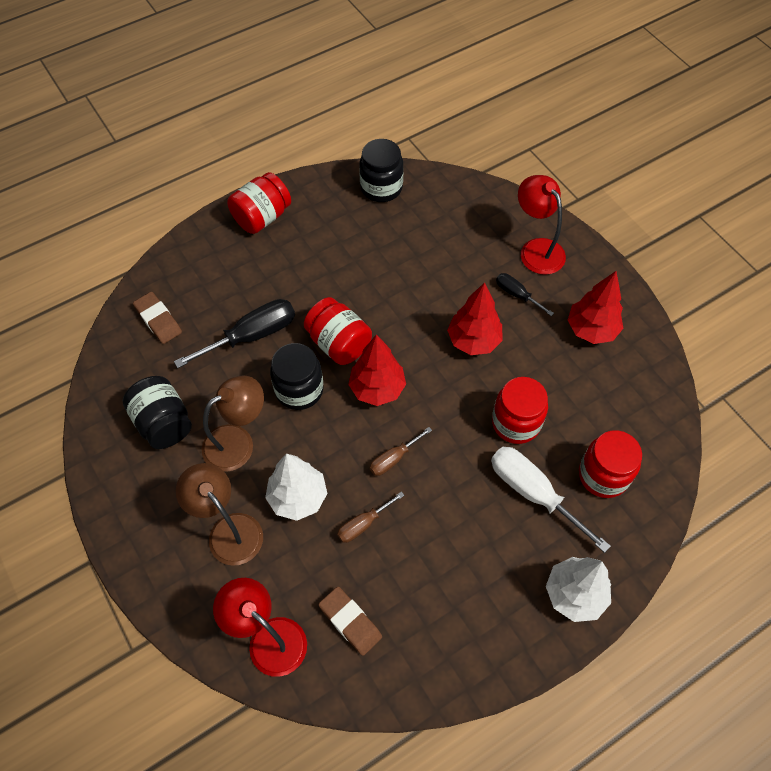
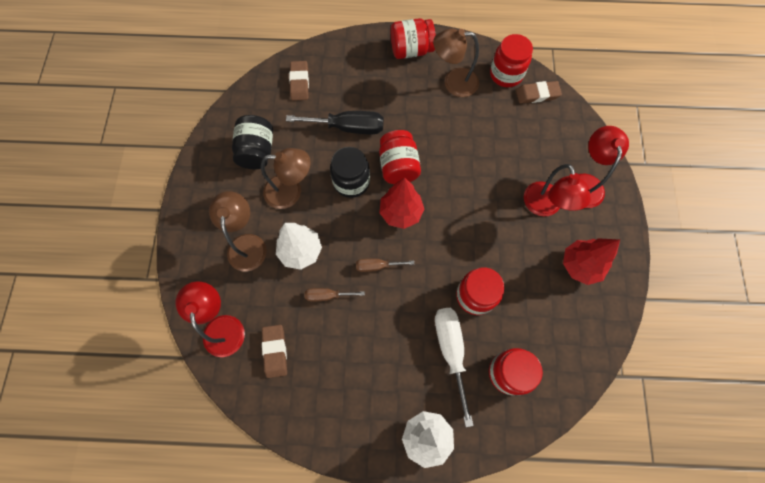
camera: 35 degrees right, 10 degrees up
black jar [359,139,403,202] -> red jar [490,34,533,87]
red tree [447,283,503,355] -> none
black screwdriver [496,273,554,316] -> red lamp [524,164,591,216]
none -> brown lamp [433,28,479,97]
none -> brown eraser [516,81,562,103]

